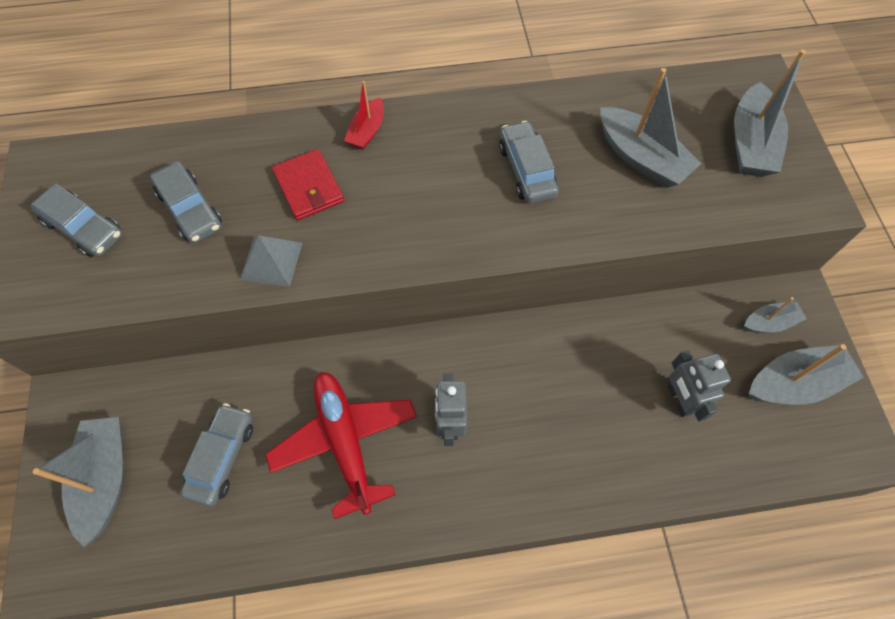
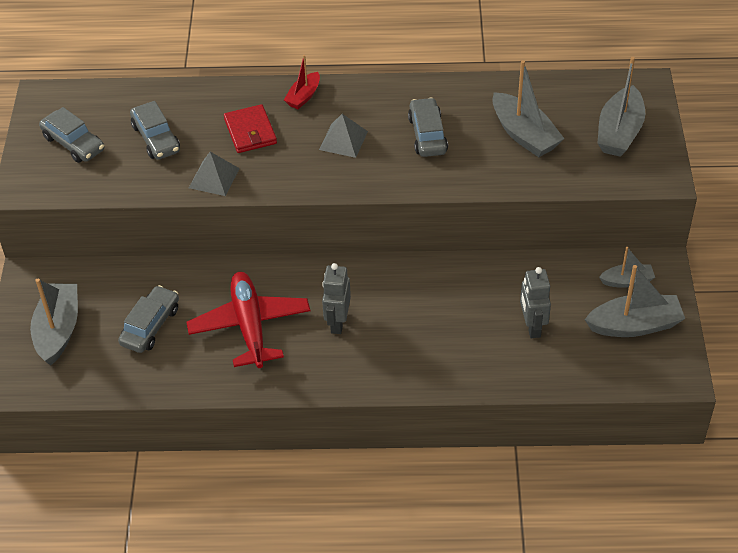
camera: 10 degrees right, 15 degrees down
none -> grey pyramid [319,114,368,158]

